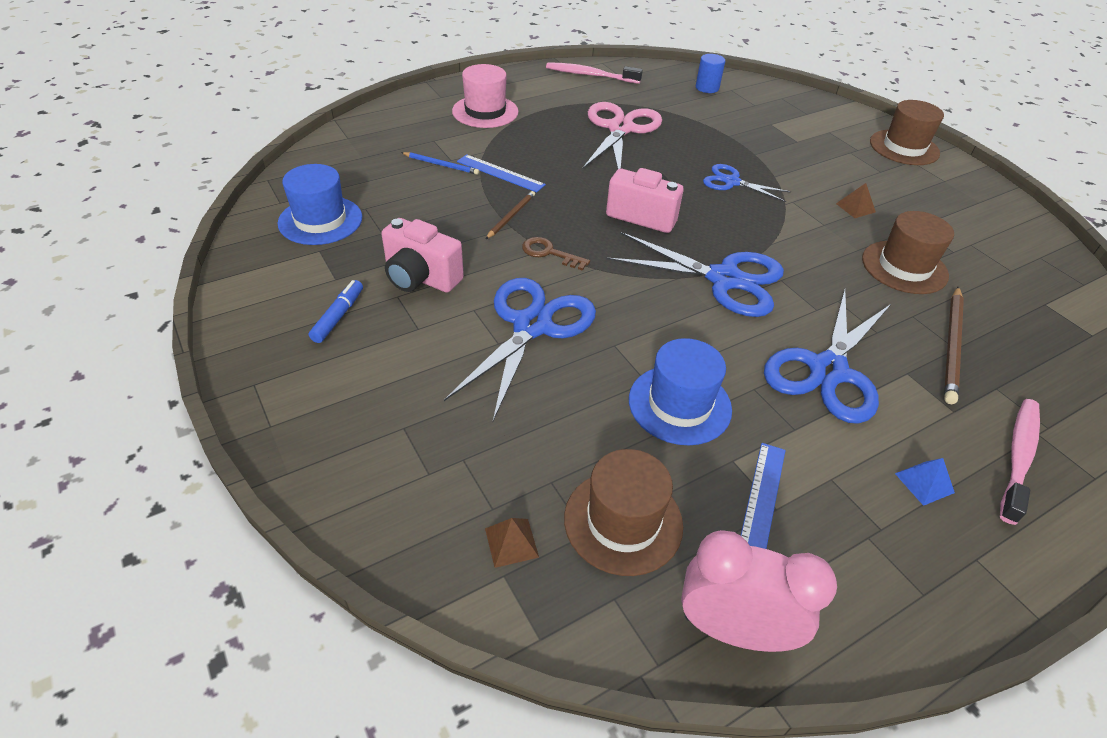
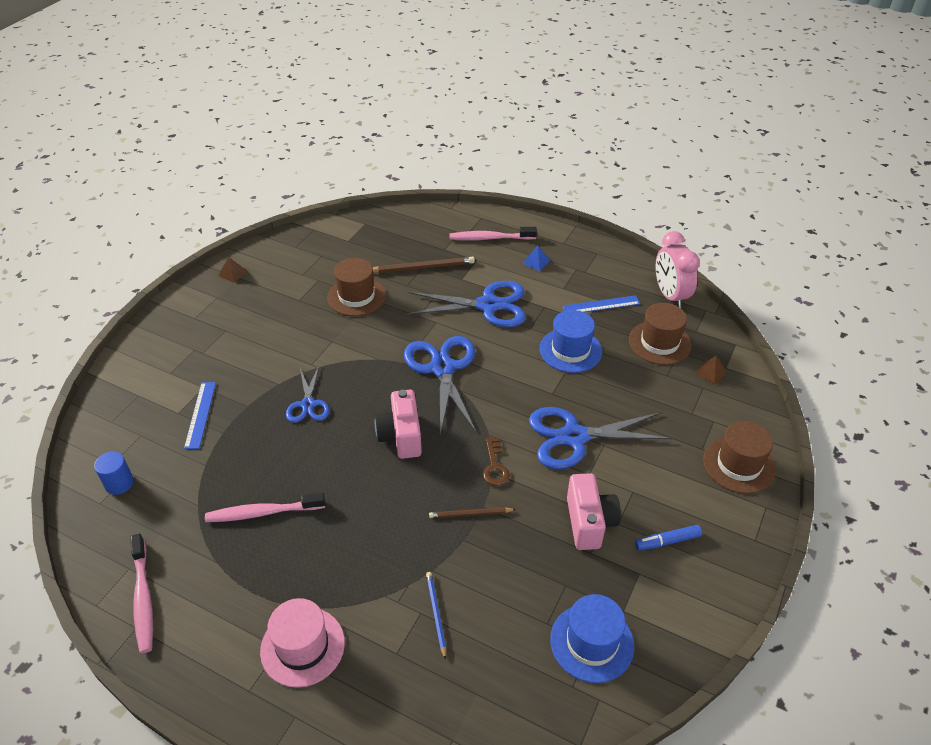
camera: 120 degrees left, 0 degrees up
blue ruler [457,154,546,192] -> blue ruler moved to [184,382,216,449]
pink scissors [583,102,662,169] -> pink toothbrush [205,492,325,522]
brown pyramid [836,183,876,218] -> brown pyramid moved to [218,257,248,283]
brown hat [870,100,944,165] -> brown hat moved to [703,421,776,494]

